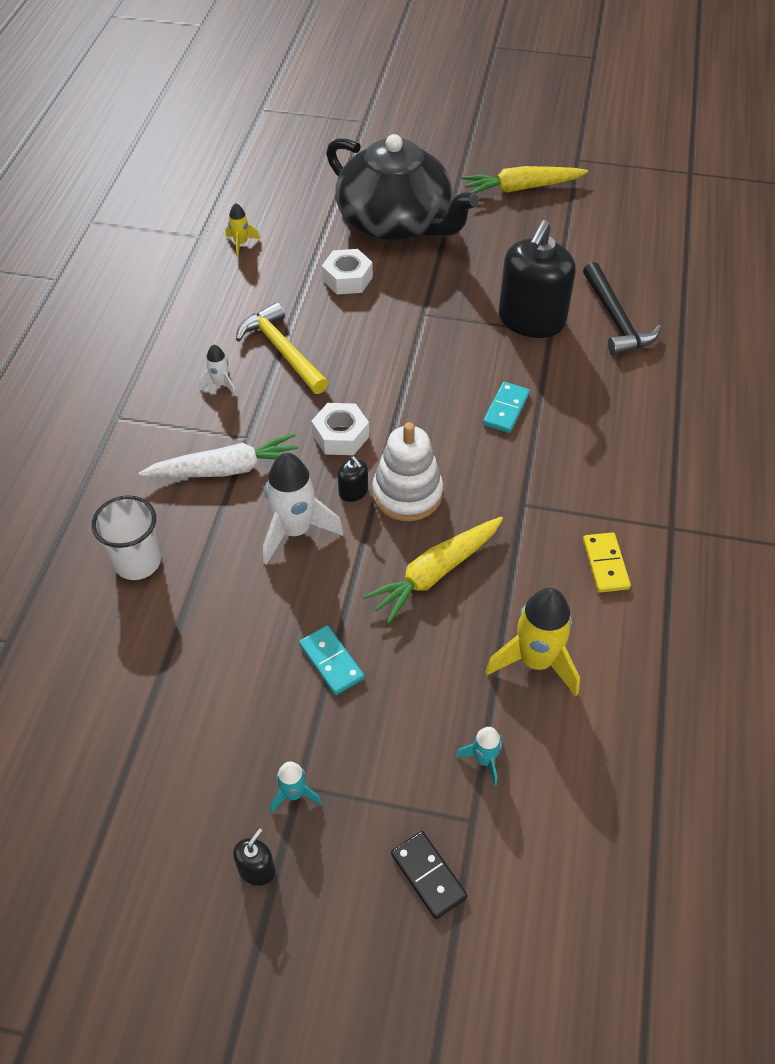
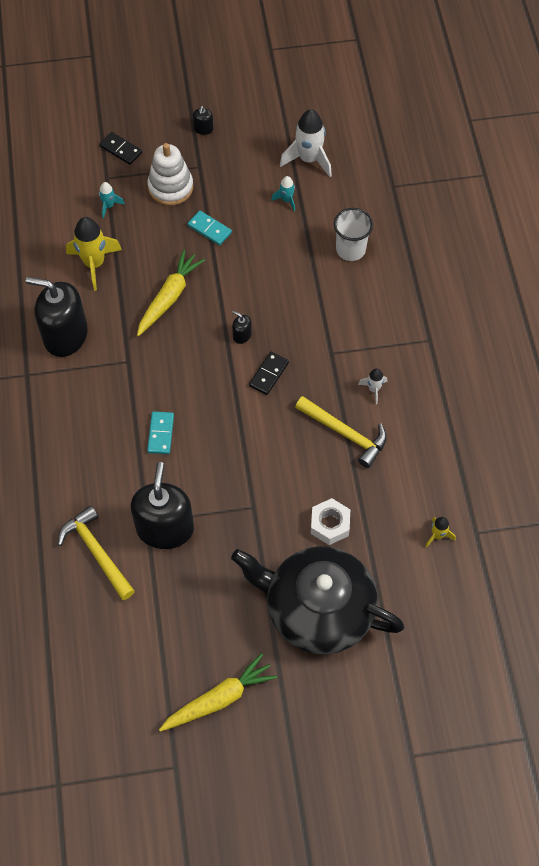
camera: 160 degrees right, 10 degrees up
white carrot [139,433,301,477] -> none
white rocket [263,453,344,565] -> white rocket moved to [280,109,332,177]
turquoise rocket [270,761,322,813] -> turquoise rocket moved to [271,176,295,211]
white nut [311,403,369,455] -> black domino [249,352,289,395]
white stacking toy [372,422,443,521] -> white stacking toy moved to [147,143,193,206]
black hammer [583,262,661,355] -> yellow hammer [58,505,135,600]
yellow domino [583,532,631,593] -> black soap dispenser [26,277,88,357]

